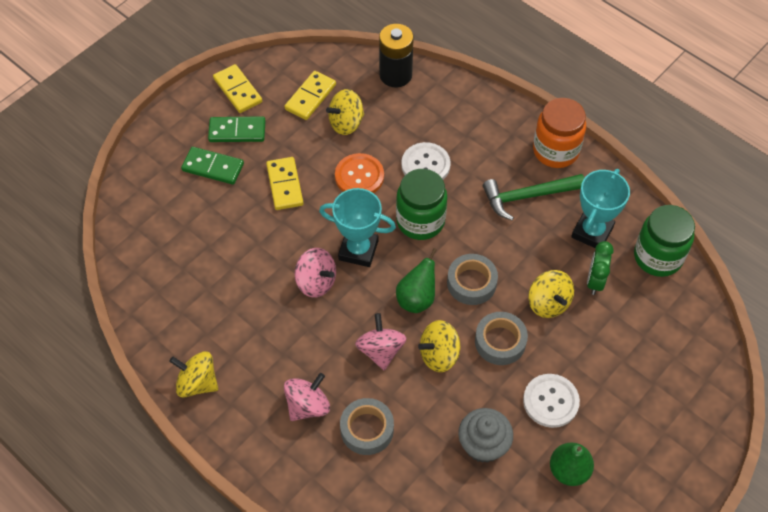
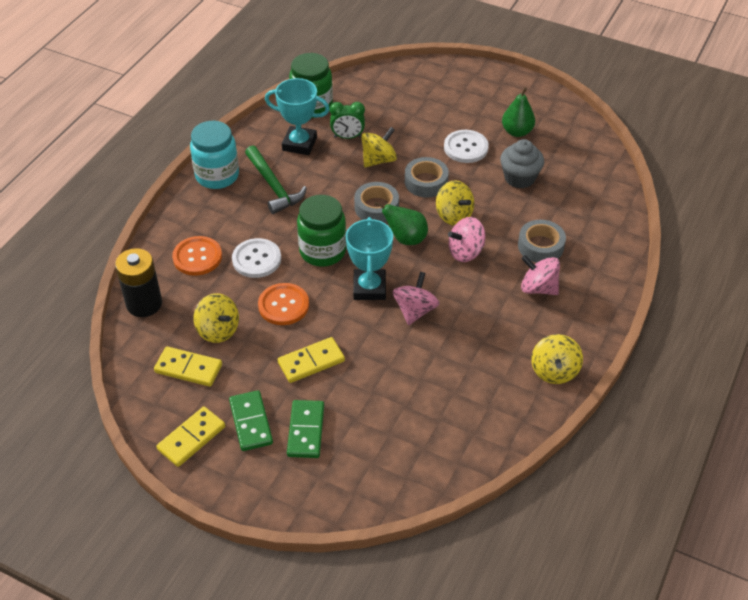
camera: 105 degrees left, 10 degrees down
orange jar [533,98,586,168] -> turquoise jar [190,121,239,189]
none -> orange button [172,236,222,276]

